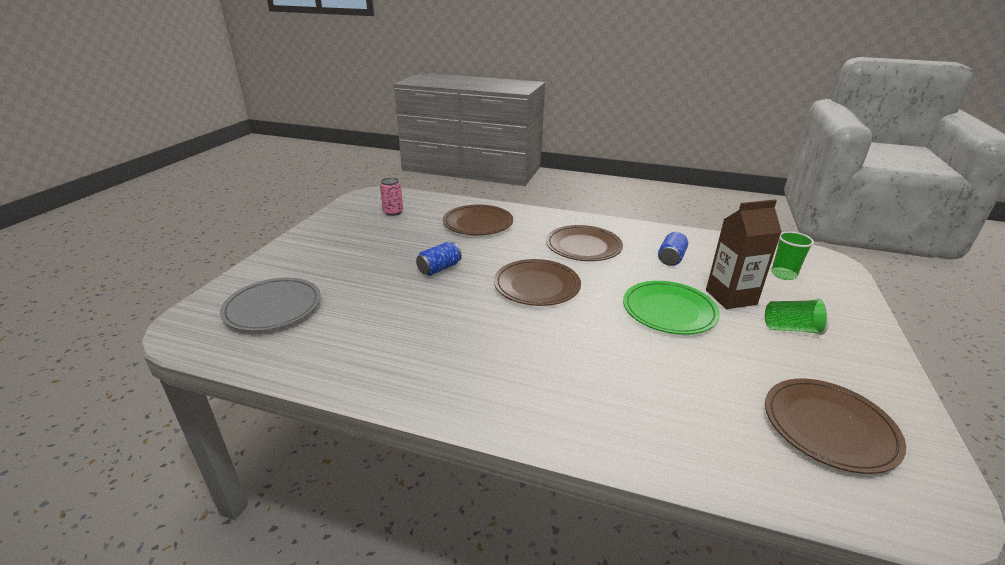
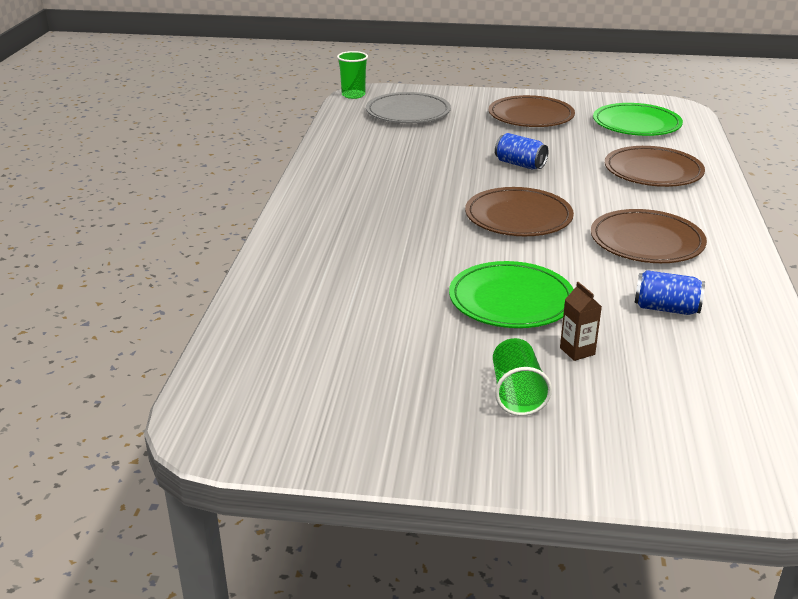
camera: 80 degrees right, 0 degrees up
pink can [380,177,403,216] -> green plate [593,103,683,136]
brown carton [706,200,782,309] -> brown carton [560,282,602,361], size x0.47
brown plate [765,379,906,474] -> brown plate moved to [488,95,575,127]
green cup [771,231,814,280] -> green cup moved to [337,51,368,99]

